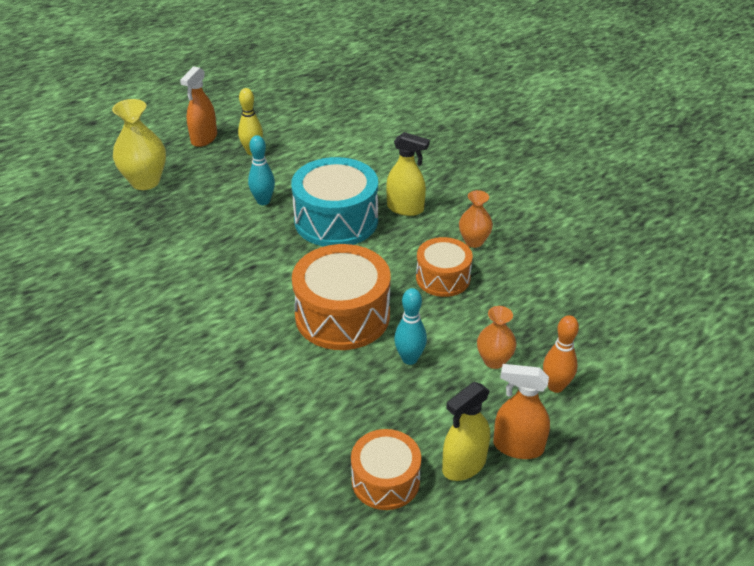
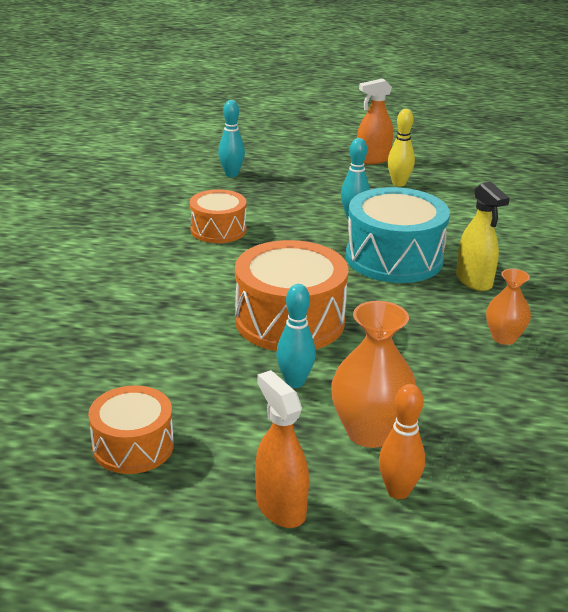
camera: 45 degrees right, 10 degrees down
yellow vase [112,99,166,190] -> none
orange drum [416,237,473,297] -> orange drum moved to [190,189,246,243]
yellow spray bottle [442,382,490,481] -> none
orange vase [477,306,517,369] -> orange vase [331,301,416,448], size x1.65
none -> turquoise bowling pin [218,100,245,177]

